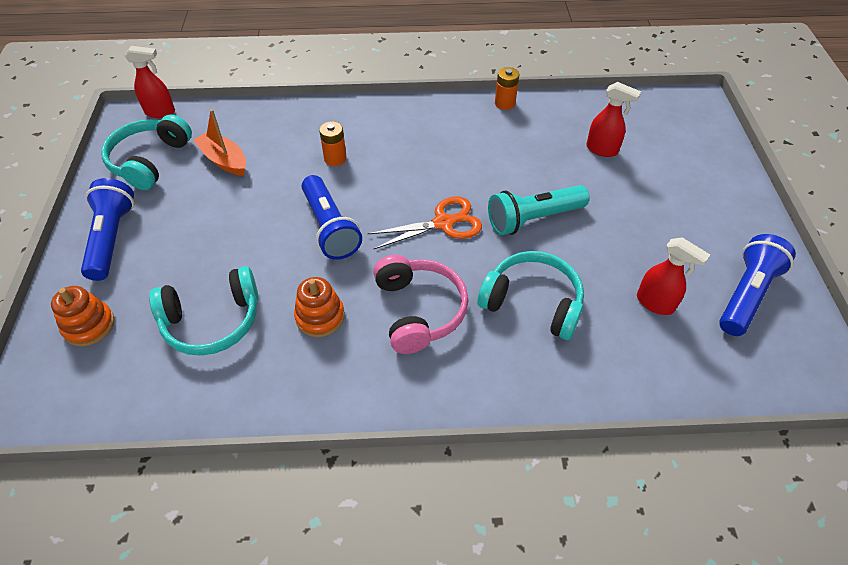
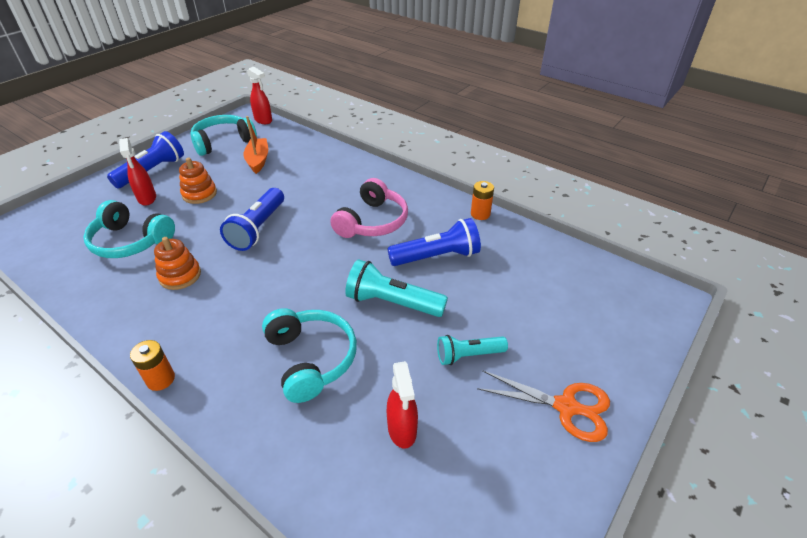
camera: 40 degrees right, 10 degrees down
orange stacking toy [51,286,115,347] -> orange stacking toy moved to [179,157,217,204]
orange battery [319,121,347,166] -> orange battery moved to [130,340,175,391]
orange scissors [368,197,482,249] -> orange scissors moved to [477,370,610,442]
pink headphones [373,255,468,354] -> pink headphones moved to [330,178,408,238]
red spray bottle [586,82,641,157] -> red spray bottle moved to [119,138,156,206]
blue flashlight [719,234,796,336] -> blue flashlight moved to [387,218,481,266]
none -> turquoise flashlight [437,335,508,365]

